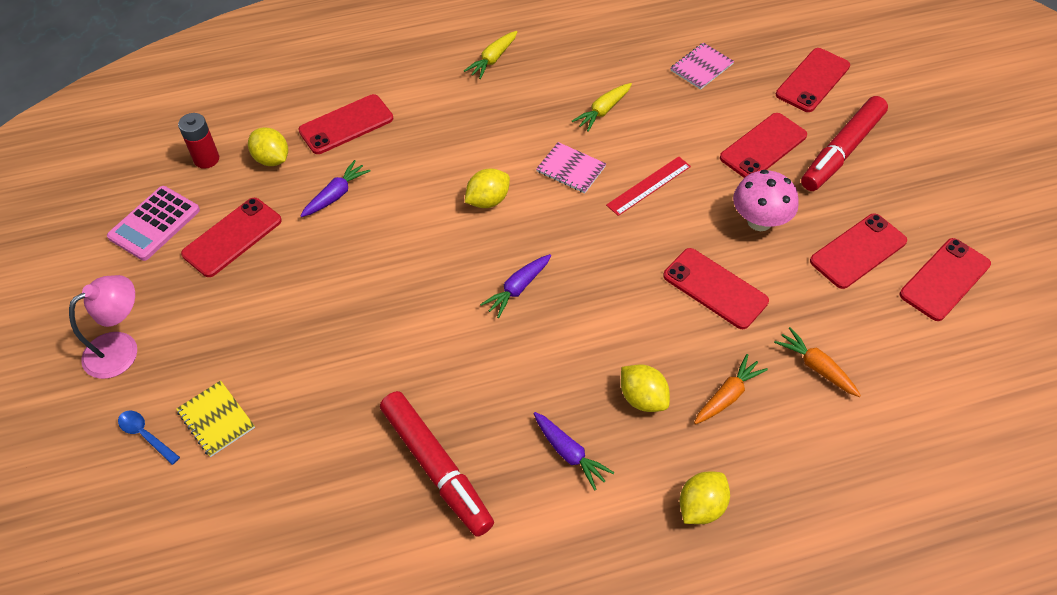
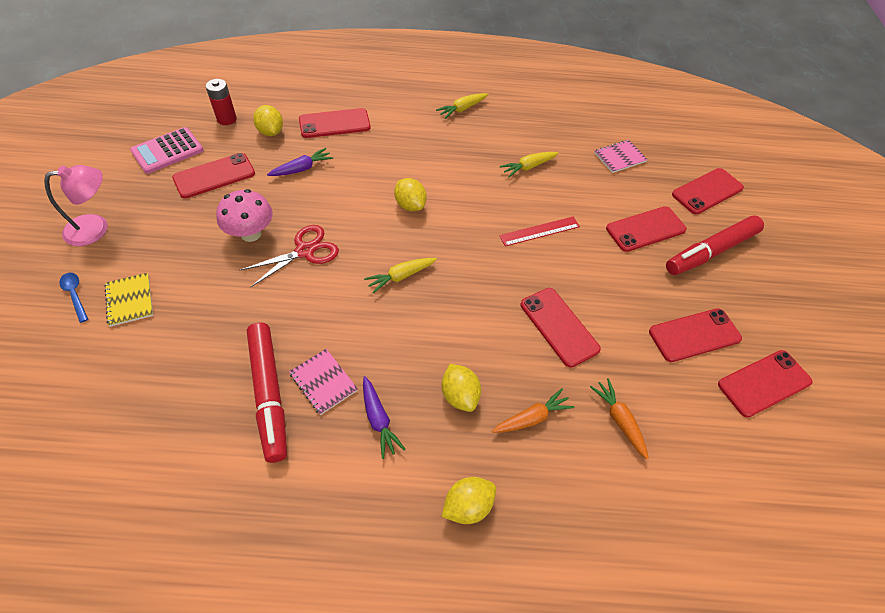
camera: 15 degrees right, 0 degrees up
yellow lemon [465,169,510,208] -> yellow lemon turned 75 degrees clockwise [394,178,427,211]
purple carrot [480,254,551,318] -> yellow carrot [364,258,437,294]
pink notebook [536,142,606,193] -> pink notebook moved to [289,349,358,415]
pink mushroom [733,170,799,231] -> pink mushroom moved to [216,189,273,242]
none -> red scissors [240,225,339,287]

